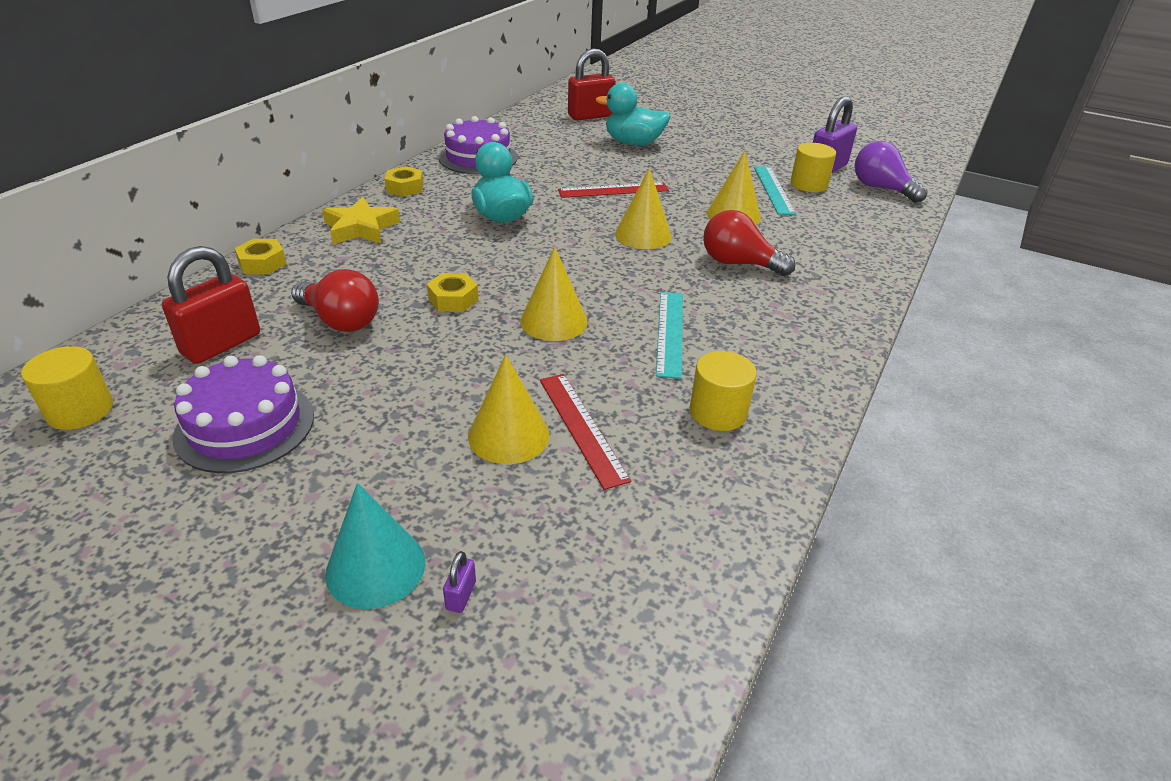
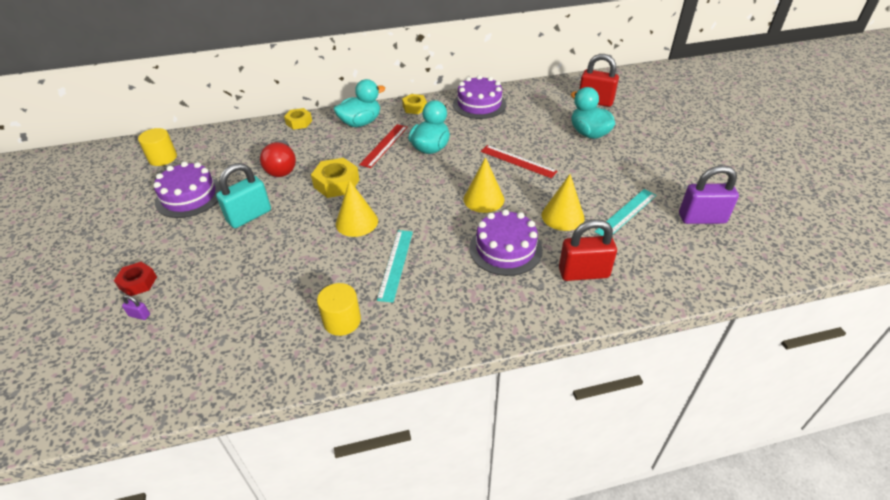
camera: 50 degrees right, 5 degrees up
red padlock [162,246,260,364] -> red padlock moved to [559,219,617,281]
yellow star [322,197,400,244] -> turquoise duck [334,79,385,127]
turquoise cone [325,483,425,609] -> red nut [114,262,157,296]
yellow nut [427,273,478,312] -> yellow nut [311,158,359,198], size x1.53
purple padlock [443,551,476,613] -> purple padlock turned 45 degrees clockwise [122,295,150,320]
yellow cone [468,354,549,464] -> none
red ruler [540,374,631,490] -> red ruler moved to [359,124,408,168]
turquoise ruler [656,292,683,379] -> turquoise ruler turned 45 degrees counterclockwise [377,230,413,303]
red light bulb [703,210,795,276] -> purple cake [469,209,543,276]
yellow cylinder [790,143,836,192] -> none
purple light bulb [854,141,927,203] -> none
none -> turquoise padlock [216,163,271,228]

